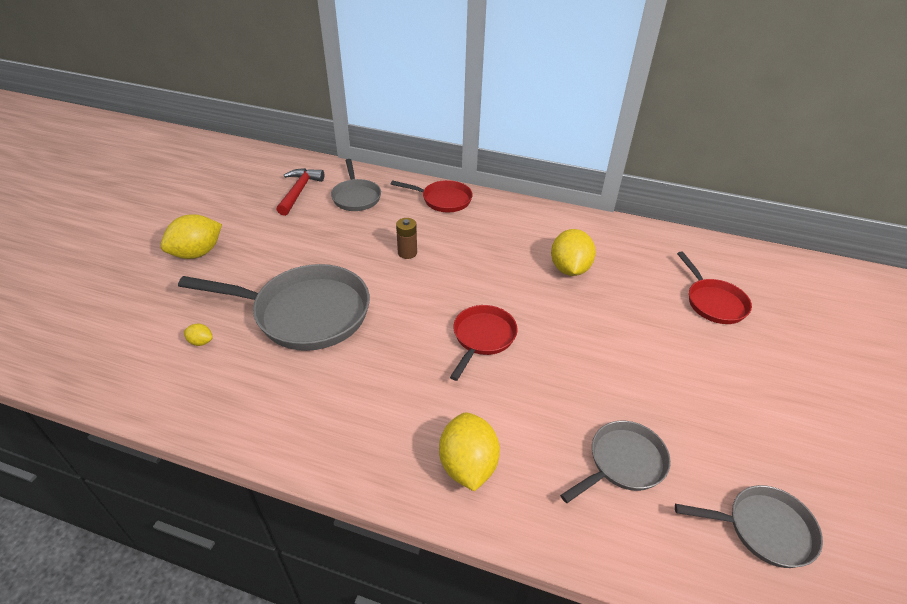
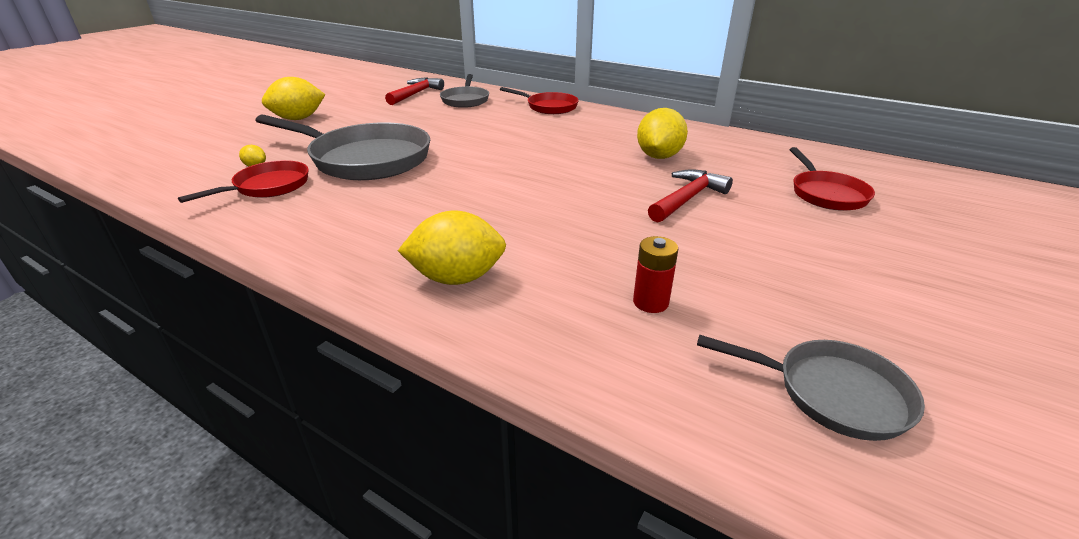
camera: 15 degrees right, 10 degrees down
brown battery [396,218,417,259] -> none
yellow lemon [439,412,500,491] -> yellow lemon turned 75 degrees clockwise [398,210,506,285]
red pan [450,305,518,381] -> red pan moved to [178,160,309,203]
grey pan [560,421,671,503] -> red battery [633,236,678,313]
none -> red hammer [648,169,733,223]

